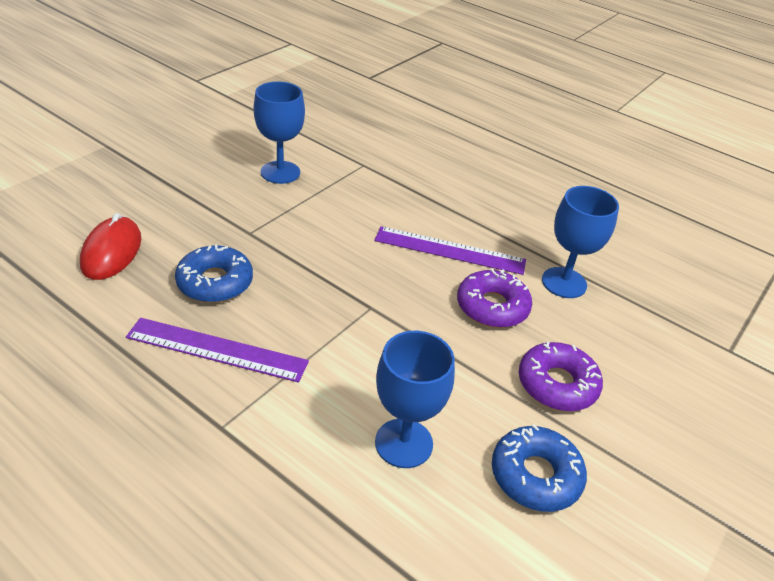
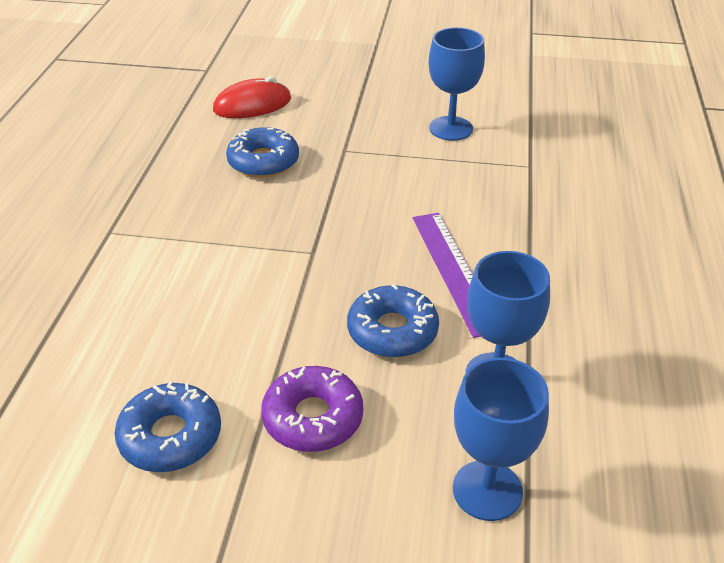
camera: 65 degrees right, 0 degrees up
purple ruler [126,318,309,383] -> none
blue goblet [375,331,455,468] -> blue goblet moved to [453,357,549,521]
purple donut [457,269,532,328] -> blue donut [347,284,439,358]

